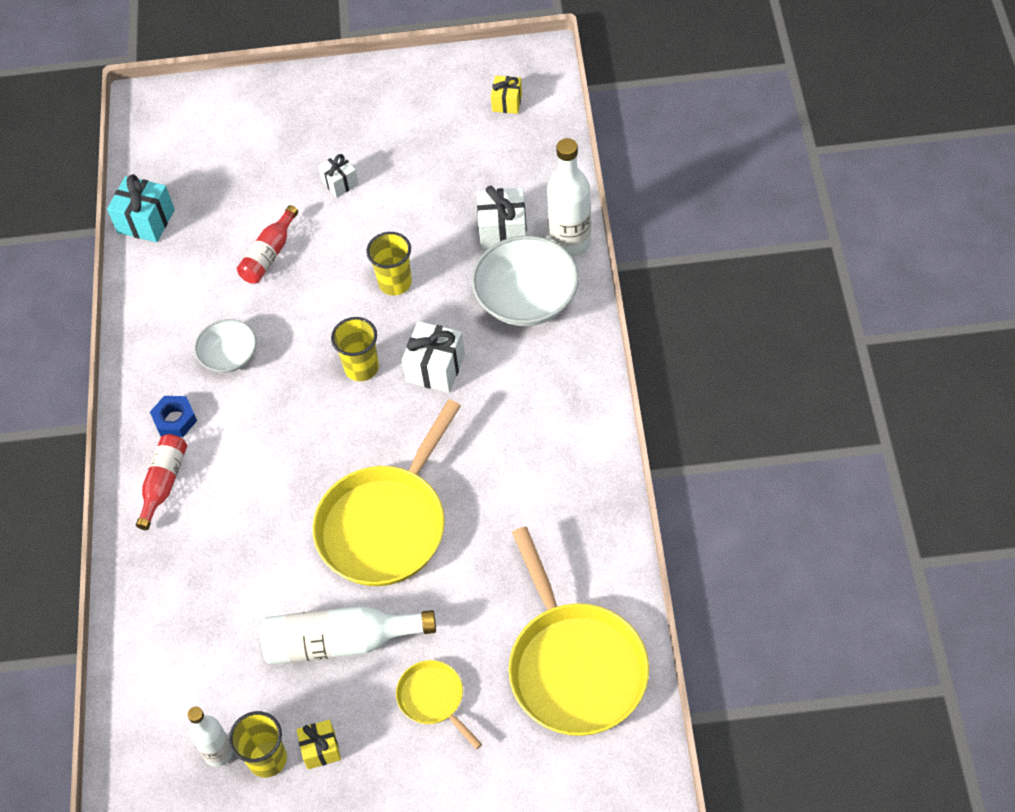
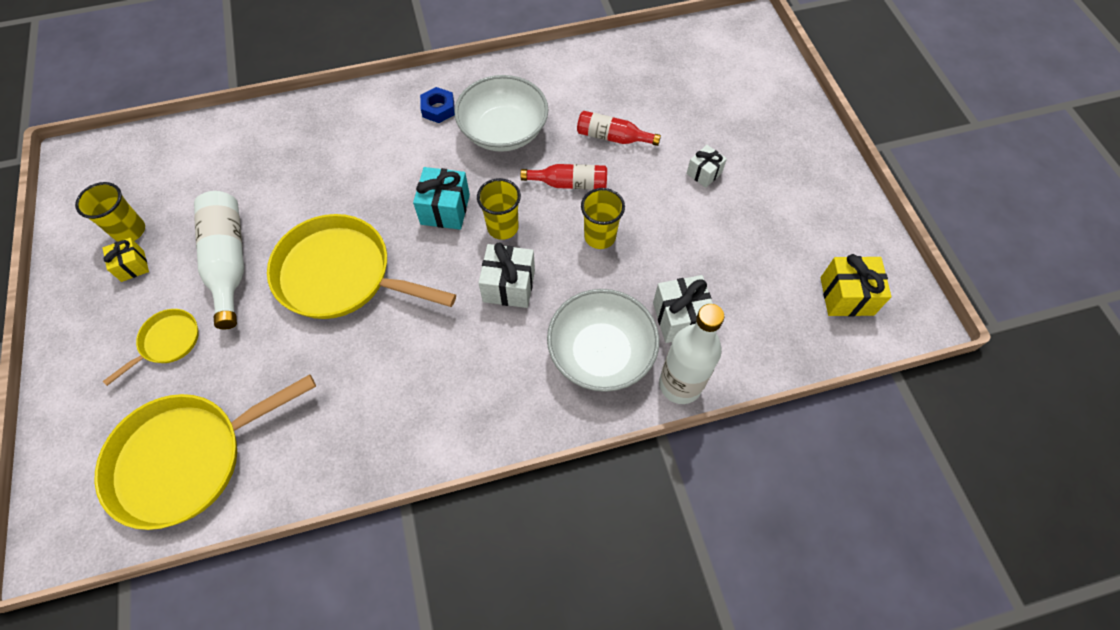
camera: 75 degrees right, 5 degrees up
turquoise gift [107,174,175,242] -> turquoise gift moved to [413,167,470,230]
red bottle [136,434,187,530] -> red bottle moved to [521,164,607,190]
white bottle [187,707,233,767] -> none
white bowl [194,319,256,373] -> white bowl [454,75,548,152], size x1.72
yellow gift [491,76,522,114] -> yellow gift [821,254,891,316], size x1.60

